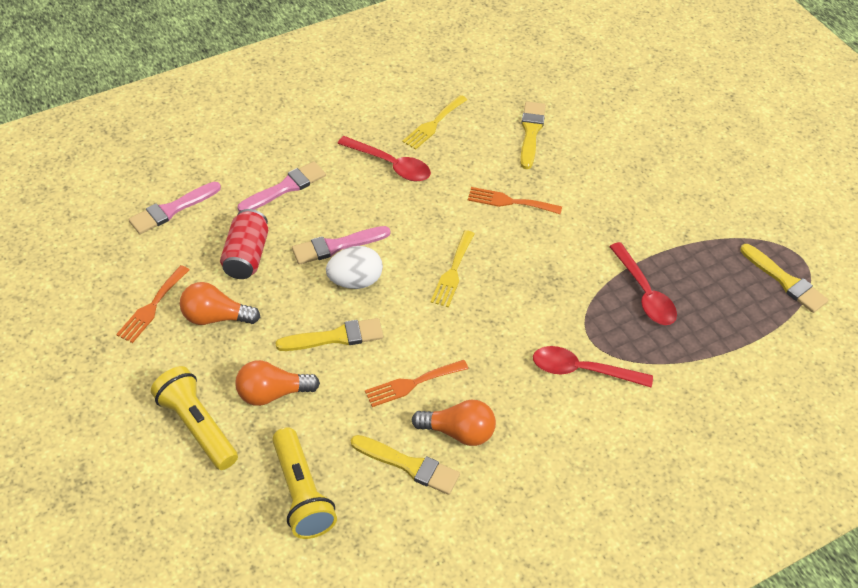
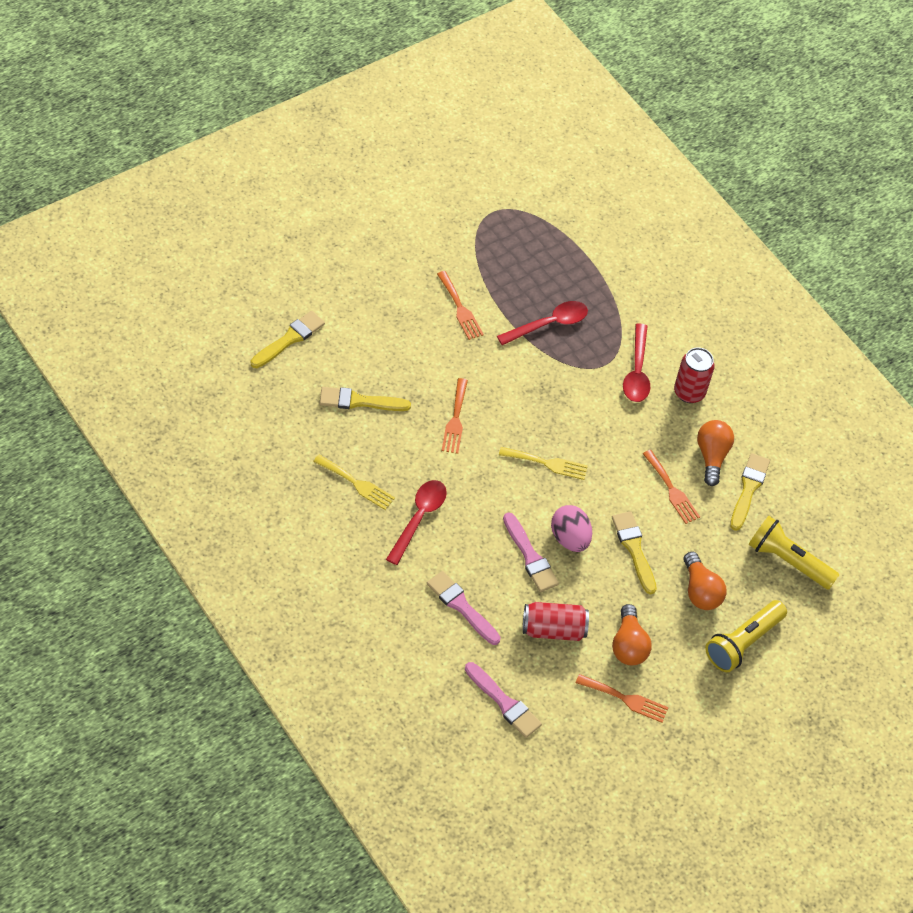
camera: 100 degrees left, 5 degrees up
yellow flashlight [272,427,337,539] -> yellow flashlight turned 120 degrees counterclockwise [748,516,839,590]
white egg [326,246,383,289] -> pink egg [551,505,592,552]
yellow brush [740,244,828,313] -> yellow brush moved to [251,311,325,368]
none -> orange fork [437,271,484,340]
none -> red can [674,347,715,403]

